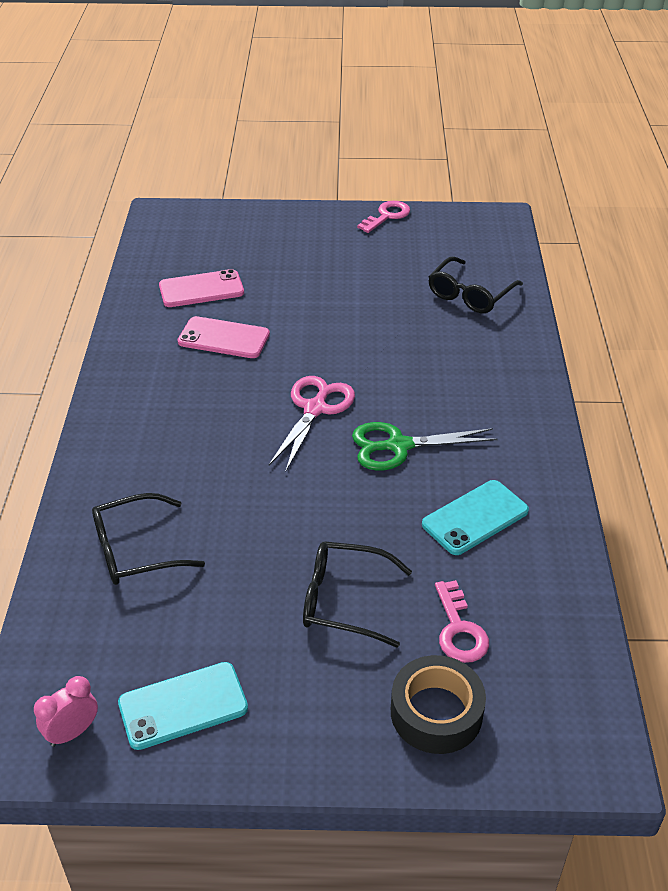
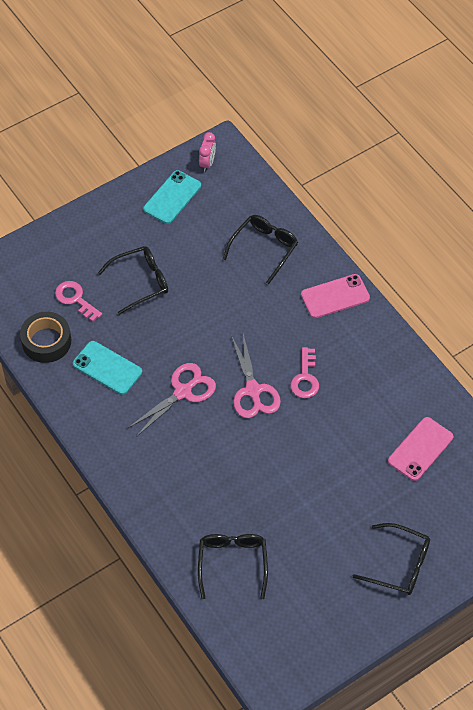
camera: 145 degrees right, 15 degrees up
pink phone [177,316,270,358] -> pink phone moved to [301,274,370,318]
green scissors [352,422,498,471] -> pink scissors [128,363,216,437]
pink key [357,201,410,233] -> pink key moved to [290,347,319,398]
black tape [391,655,486,754] -> black tape moved to [20,312,71,363]
turquoise phone [422,480,529,555] -> turquoise phone turned 75 degrees counterclockwise [73,341,142,395]
none -> black glasses [353,523,430,595]

